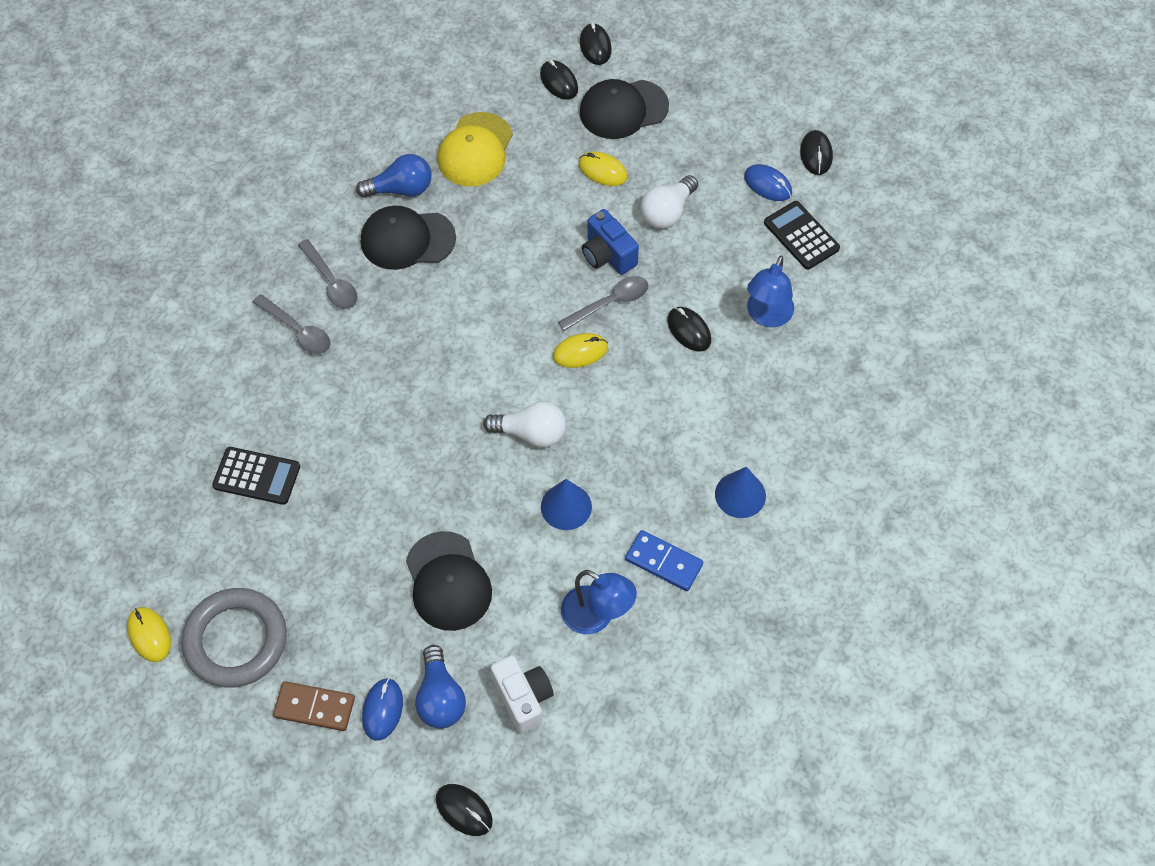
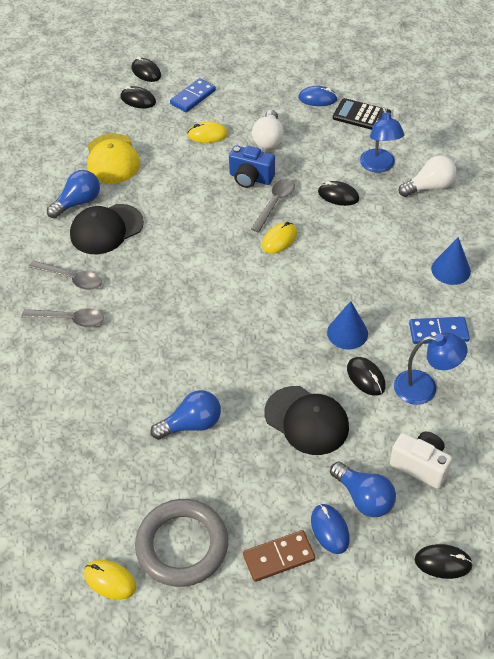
camera: 30 degrees left, 10 degrees down
black calculator [212,447,300,505] -> none
white light bulb [483,402,566,447] -> white light bulb moved to [399,156,457,197]
black cap [580,79,669,139] -> blue domino [170,78,216,112]
black mouse [800,130,833,175] -> black mouse moved to [347,357,386,396]
none -> blue light bulb [150,390,221,440]

